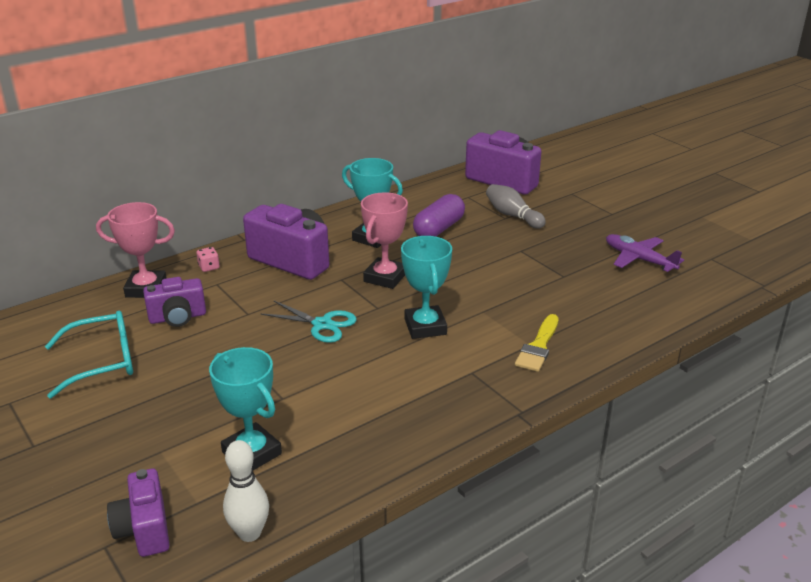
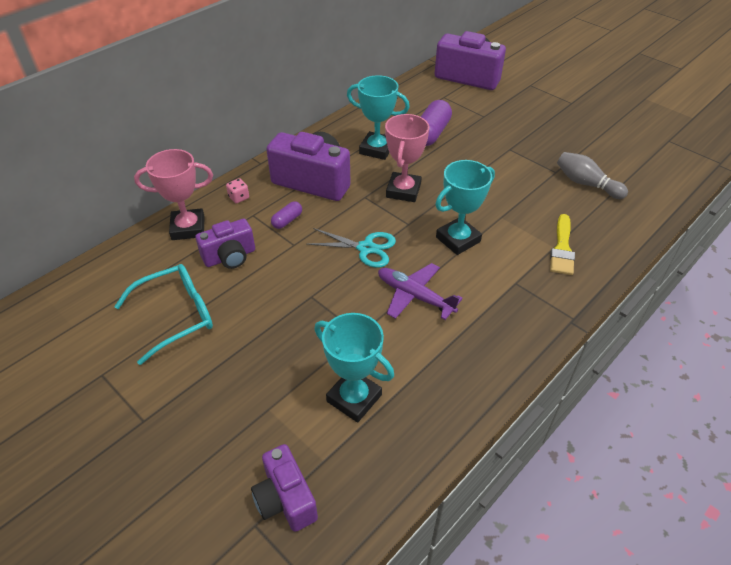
camera: 10 degrees left, 15 degrees up
white bowling pin [223,440,269,542] -> none
turquoise trophy [401,236,452,339] -> turquoise trophy turned 75 degrees clockwise [435,160,495,255]
grey bowling pin [486,184,546,229] -> grey bowling pin moved to [557,152,628,199]
purple plane [606,234,684,272] -> purple plane moved to [378,263,463,320]
none -> purple capsule [271,201,302,229]

